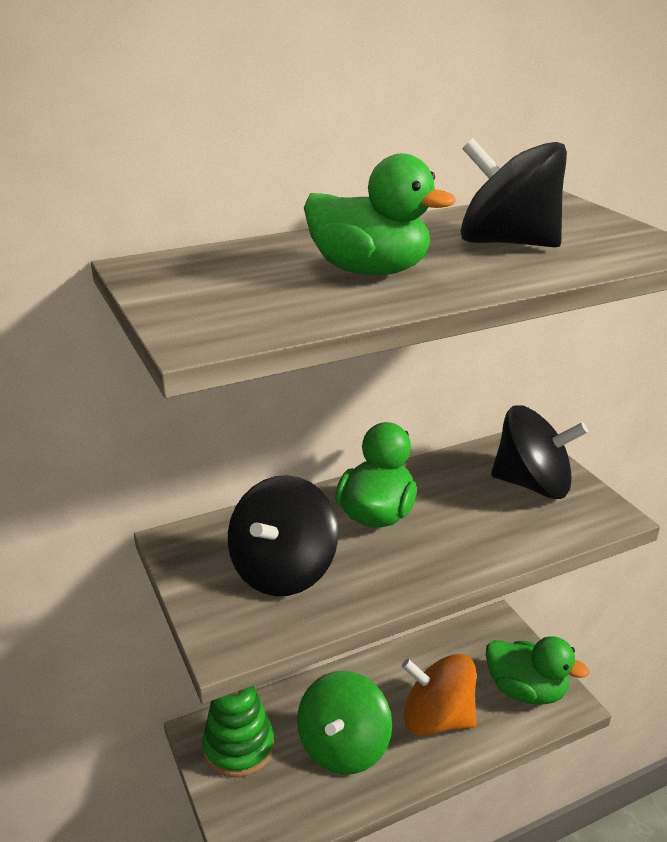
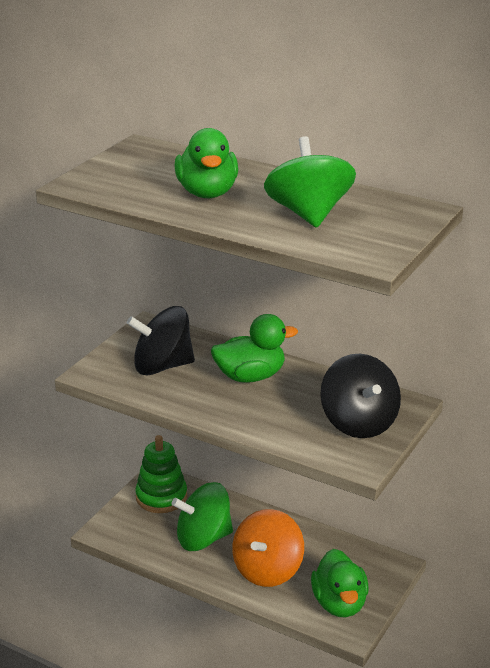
camera: 55 degrees right, 0 degrees up
orange spinning top [402,654,476,736] -> orange spinning top turned 135 degrees counterclockwise [232,509,304,587]
black spinning top [460,138,567,247] -> green spinning top [264,136,356,228]

